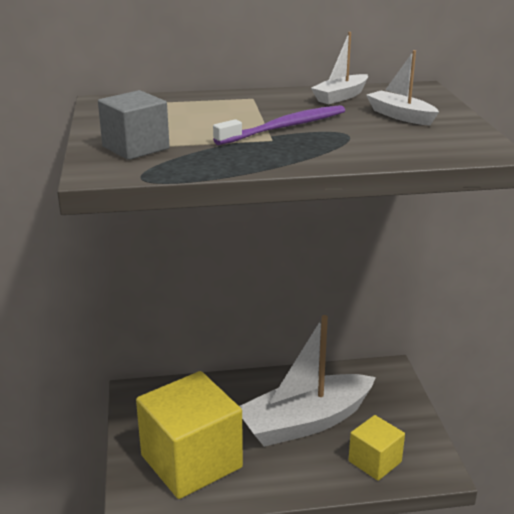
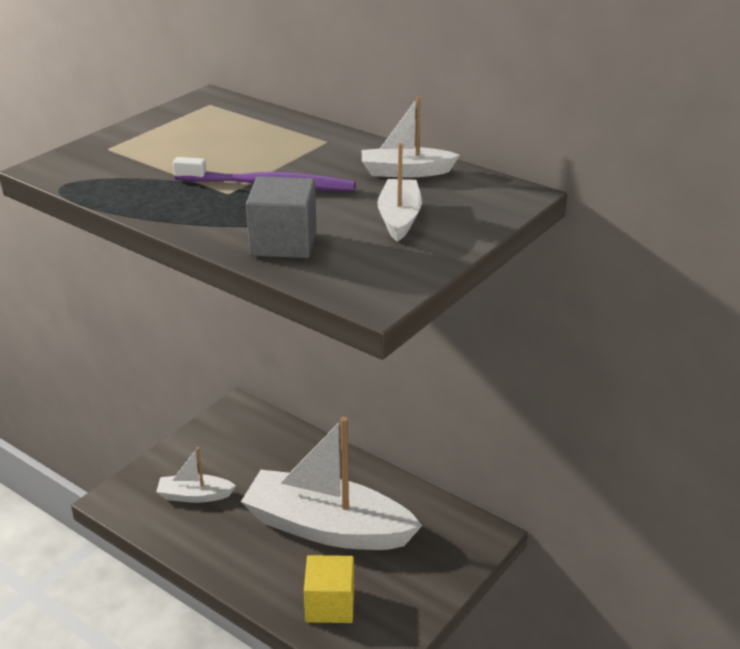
camera: 45 degrees right, 5 degrees up
grey cube [98,90,170,160] -> grey cube moved to [246,176,317,258]
yellow cube [136,371,243,499] -> white boat [156,447,236,503]

